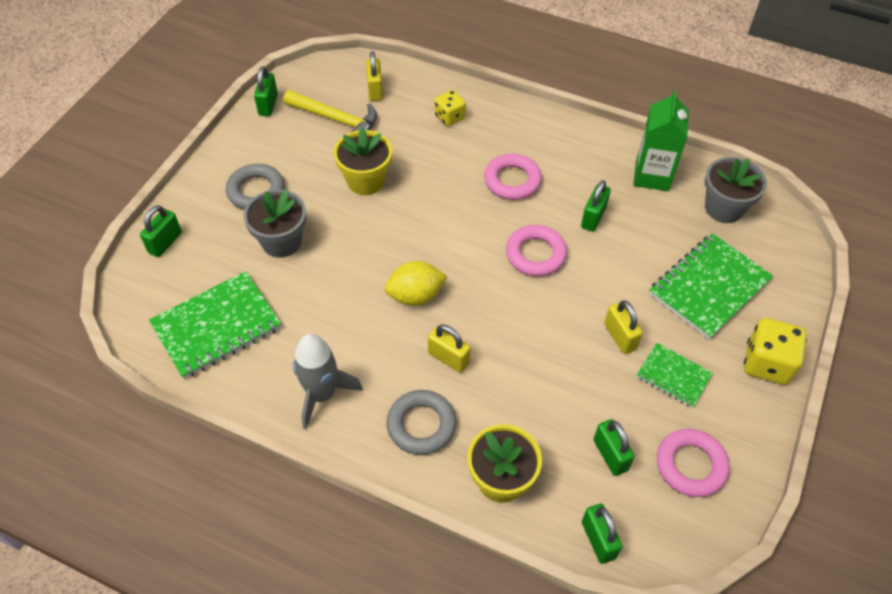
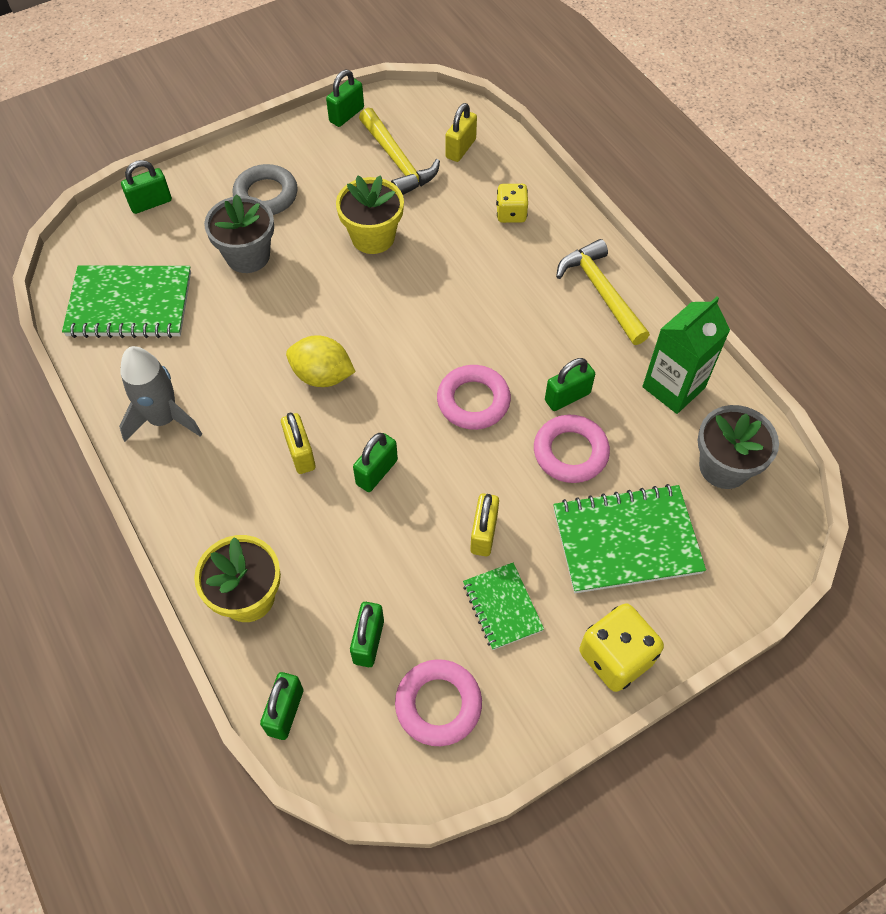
camera: 35 degrees right, 5 degrees up
grey ring [386,390,457,455] -> none
pink ring [484,154,542,200] -> pink ring moved to [534,415,610,483]
none -> green padlock [353,433,398,492]
none -> yellow hammer [556,239,650,345]

